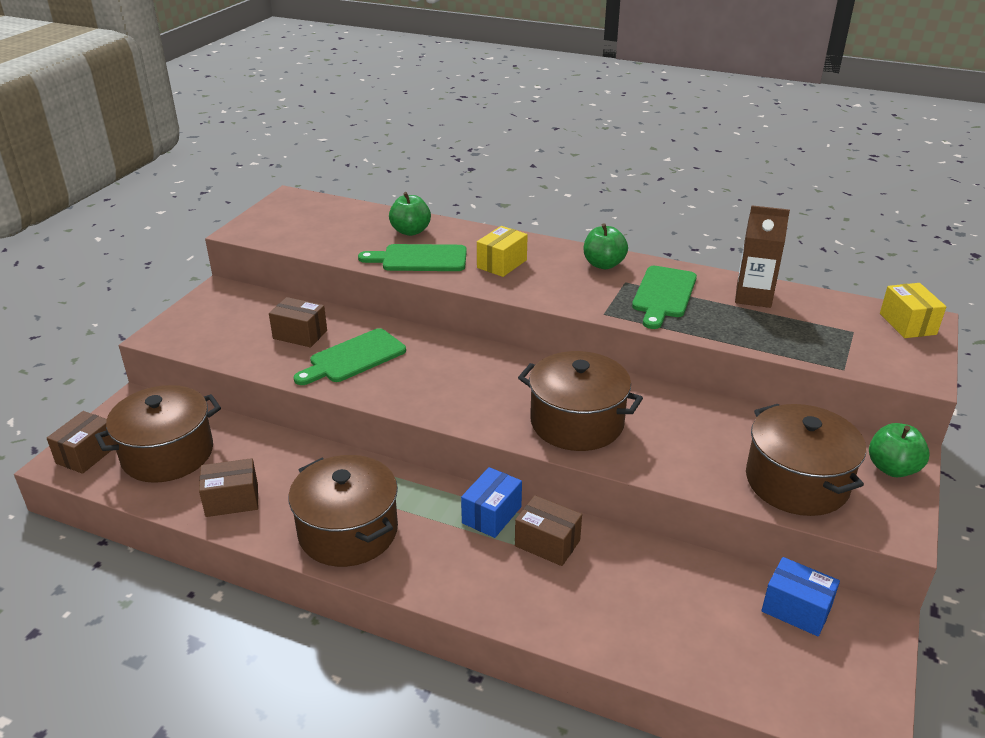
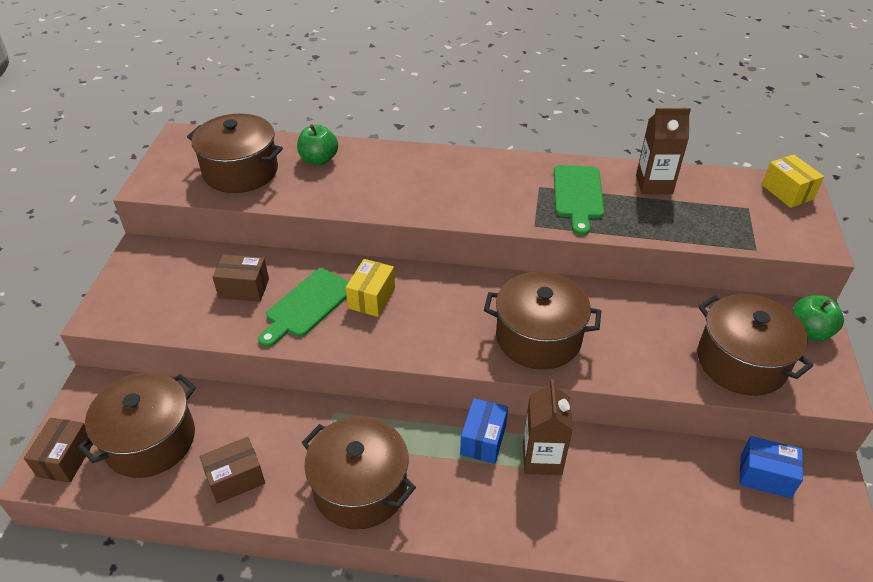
camera: 15 degrees left, 10 degrees up
green cutting board [358,244,467,271] -> none
yellow box [477,226,528,277] -> yellow box moved to [346,259,395,317]
brown box [515,495,582,566] -> brown carton [523,379,573,475]
green apple [584,223,628,269] -> none
none -> brown pot [187,113,283,193]

